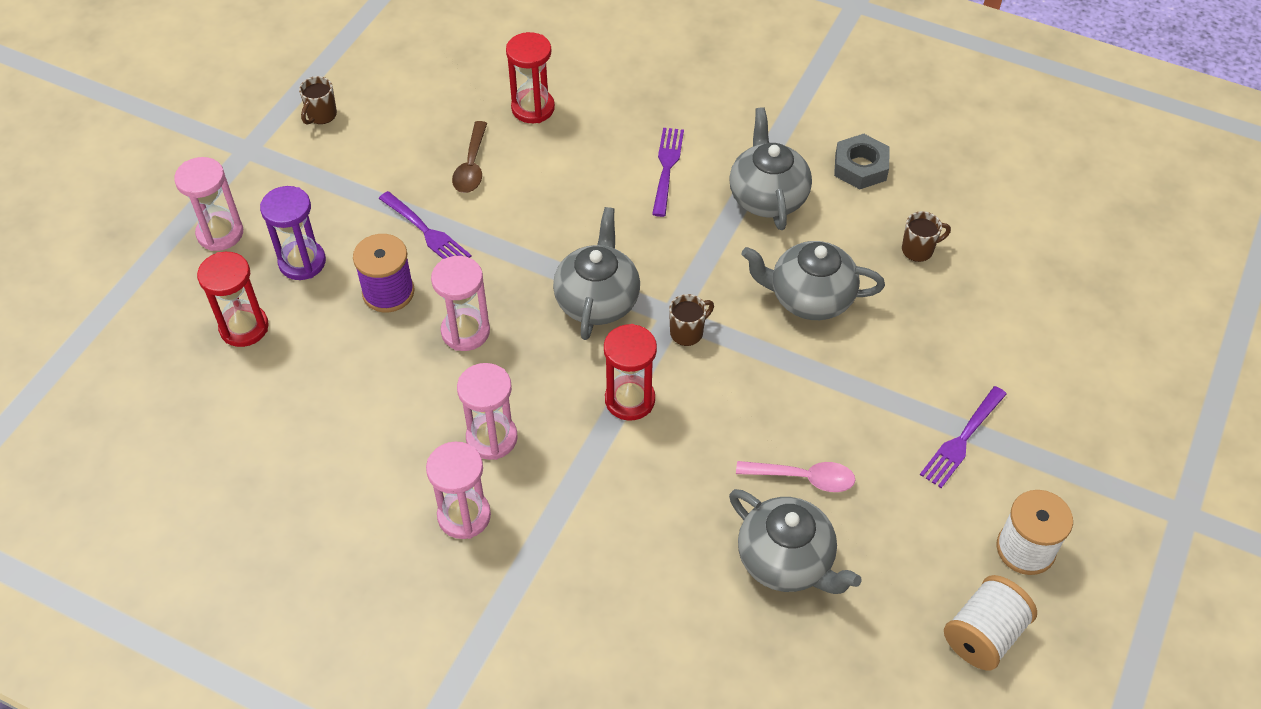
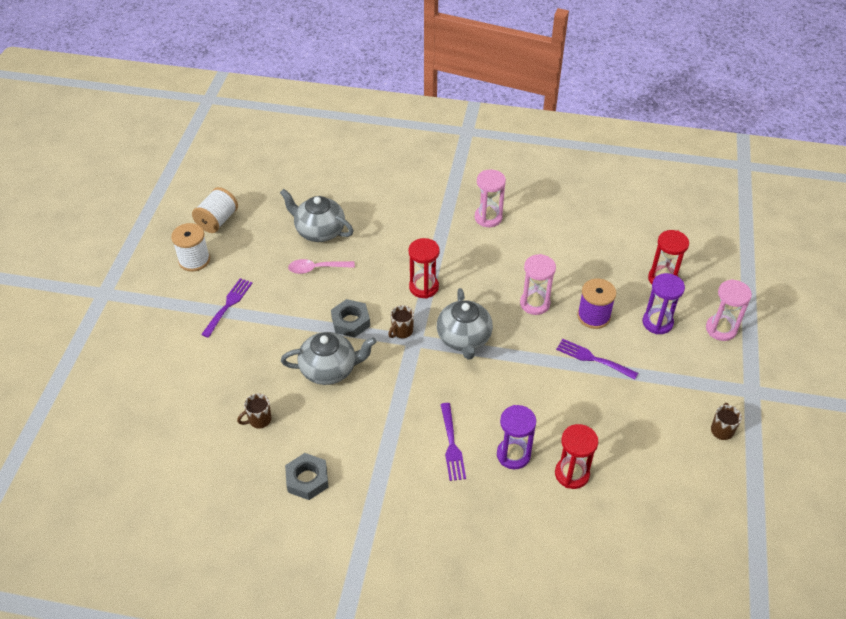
camera: 165 degrees right, 5 degrees down
brown spoon [452,121,487,193] -> none
pink hourglass [457,363,518,460] -> none
grey teapot [729,107,812,230] -> none
none -> grey nut [331,299,370,337]
none -> purple hourglass [497,405,536,469]

